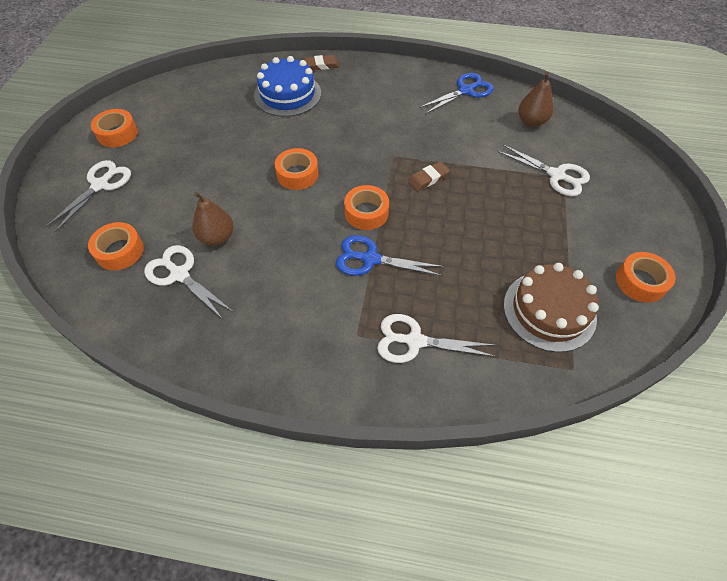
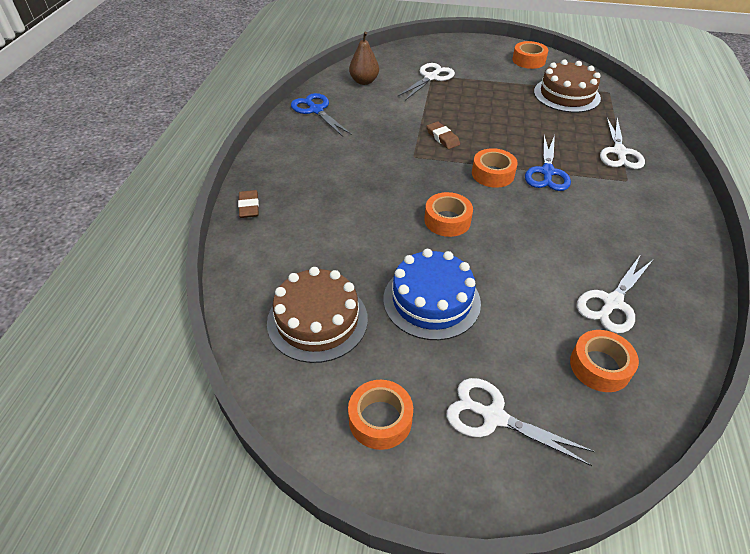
camera: 90 degrees left, 10 degrees down
brown pear [192,192,234,246] -> none
blue cake [254,56,321,117] -> blue cake moved to [383,249,481,340]
none -> brown cake [267,267,368,363]

